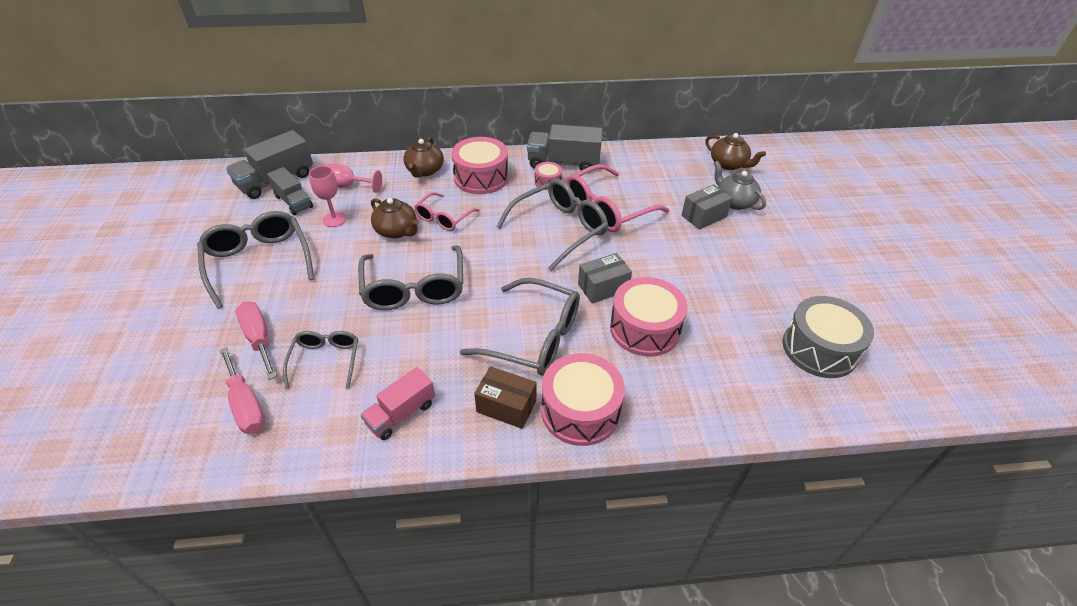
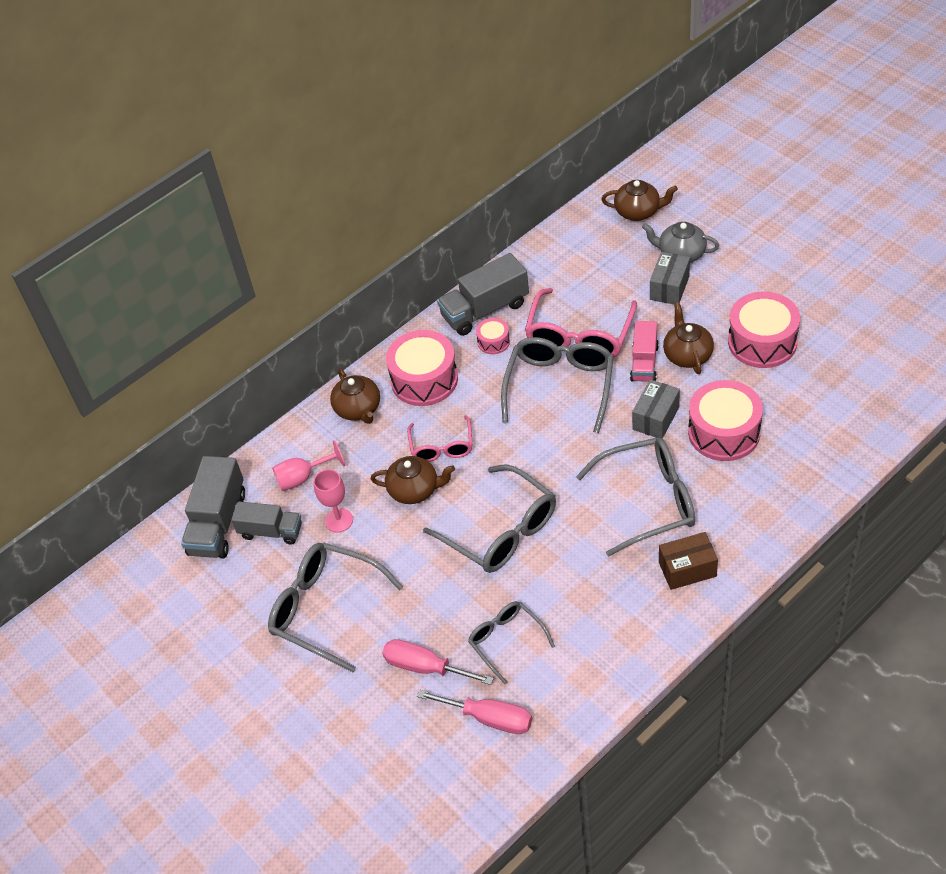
camera: 30 degrees left, 5 degrees up
pink truck [360,367,435,440] -> pink truck moved to [630,321,659,382]
pink drum [541,353,625,446] -> pink drum moved to [728,292,800,368]
grey drum [783,296,874,378] -> none
none -> brown teapot [663,302,714,374]

